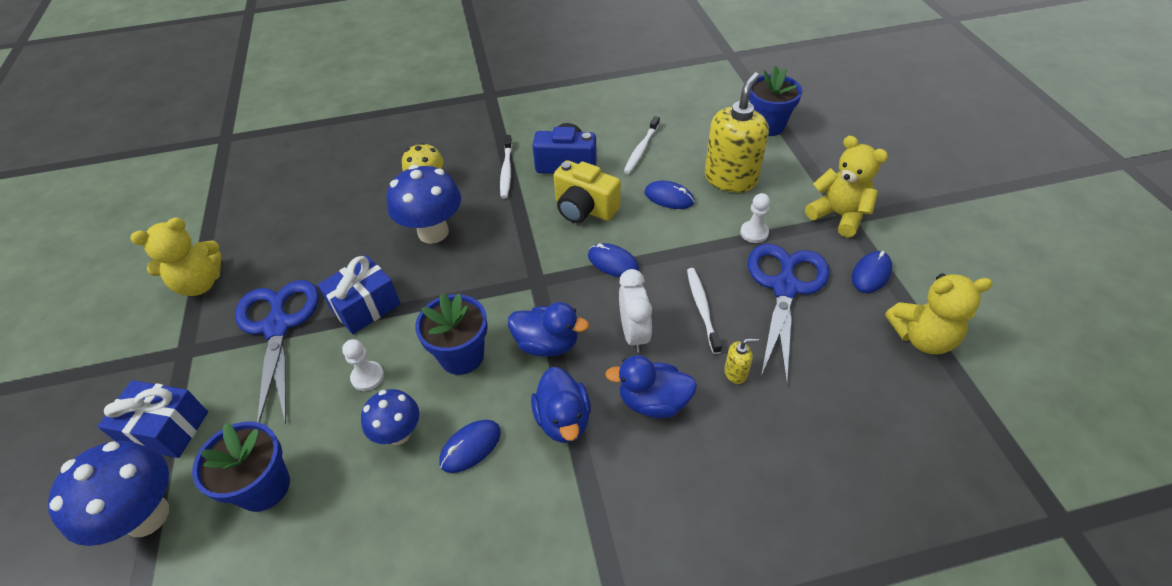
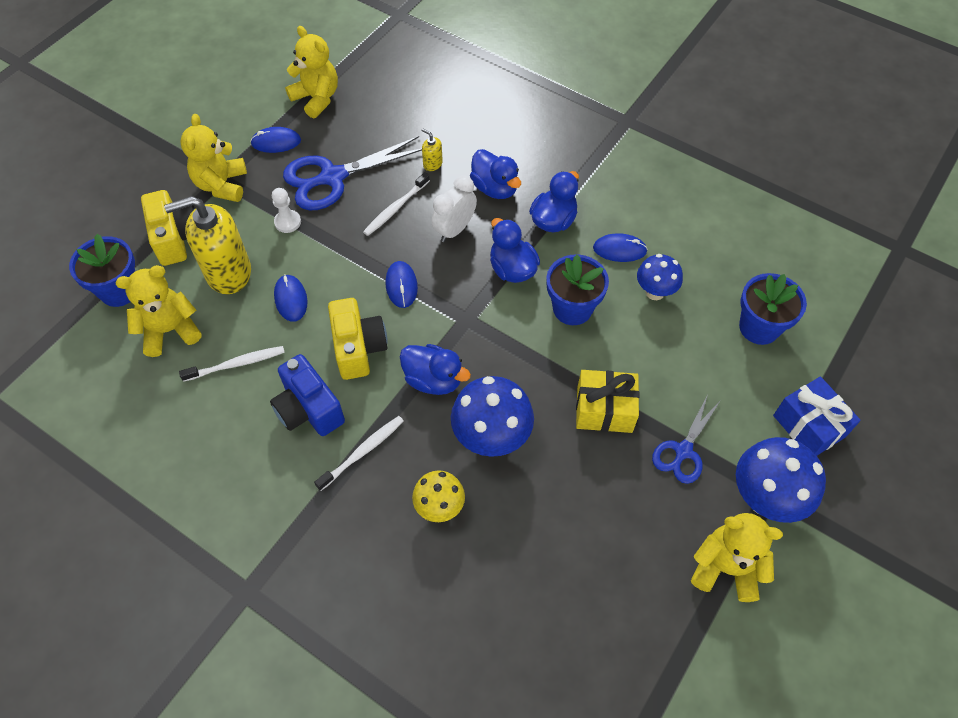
camera: 135 degrees left, 10 degrees up
blue mushroom [48,441,169,546] -> blue mushroom moved to [736,437,826,523]
blue scissors [235,280,319,424] -> blue scissors [652,395,721,484], size x0.59
blue gift [317,255,401,334] -> yellow gift [576,370,640,433]
white pawn [342,339,384,391] -> none
none -> yellow teddy bear [115,265,201,357]
none -> yellow camera [141,190,195,266]
none -> blue duck [400,344,471,395]

